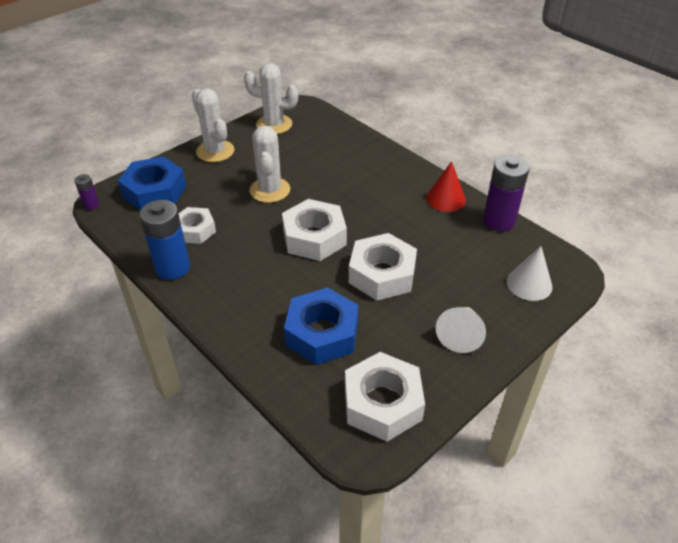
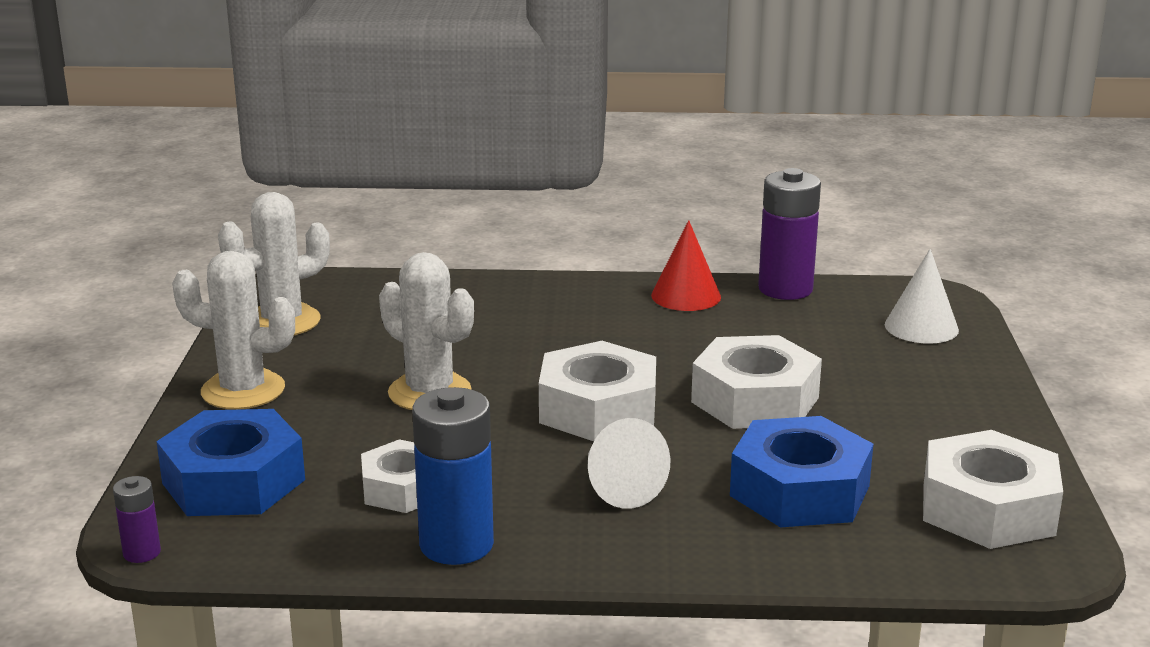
camera: 45 degrees left, 20 degrees down
white cone [436,307,486,353] -> white cone moved to [588,418,671,509]

